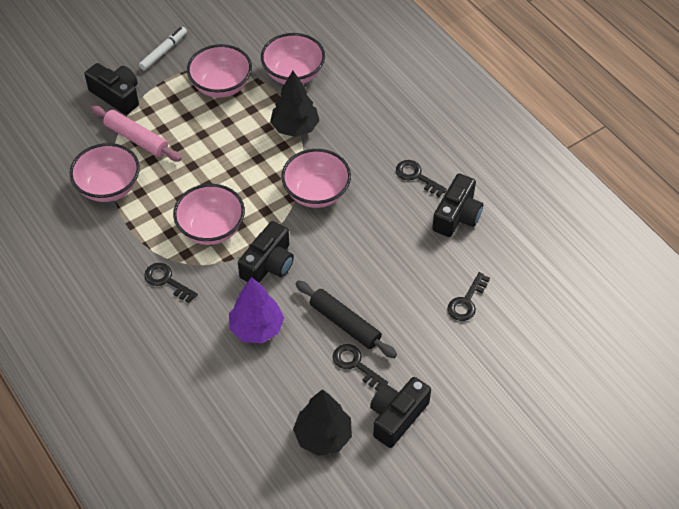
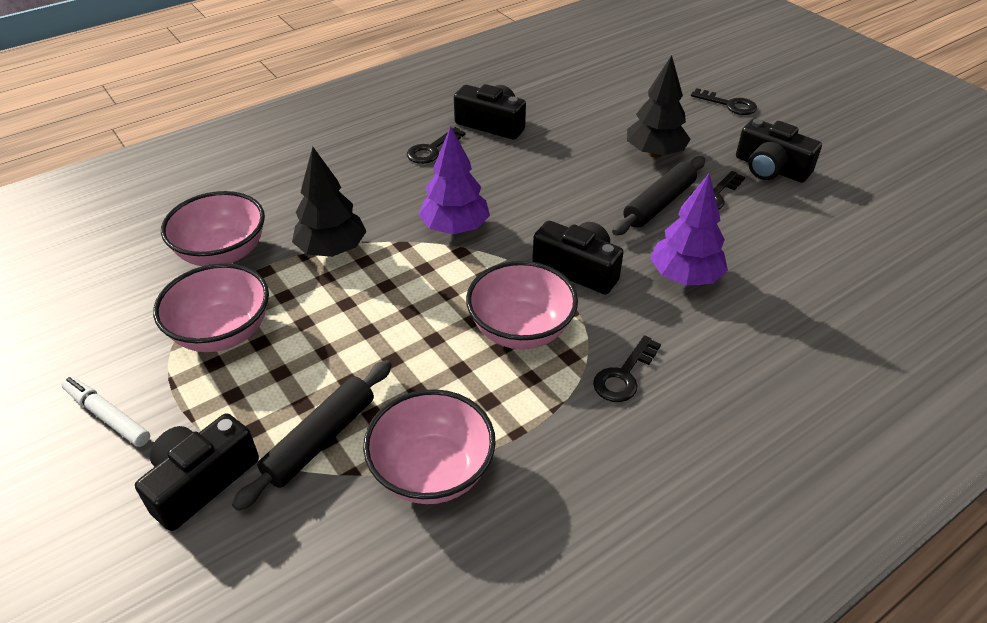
camera: 90 degrees left, 10 degrees down
pink rolling pin [91,105,182,161] -> black rolling pin [232,360,392,511]
pink bowl [281,149,351,208] -> purple tree [418,126,490,234]
black tree [293,389,352,456] -> black tree moved to [627,55,691,158]
black key [448,272,490,321] -> black key moved to [691,88,757,115]

